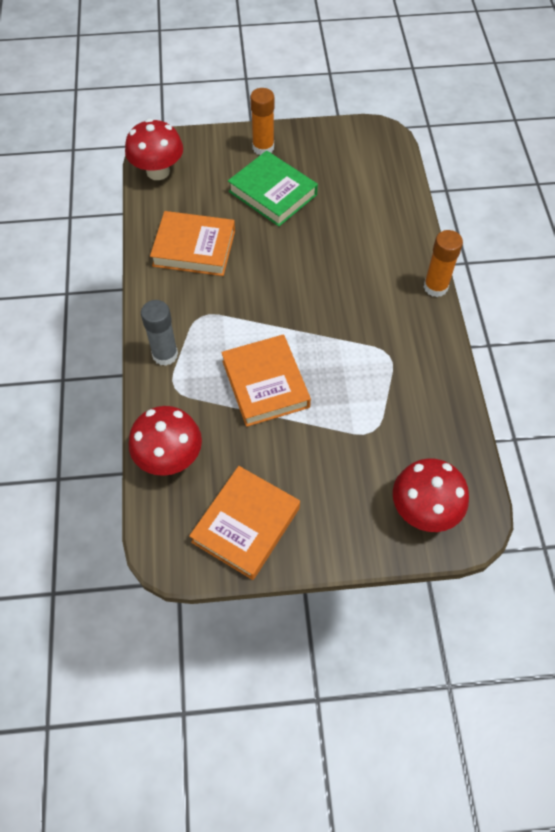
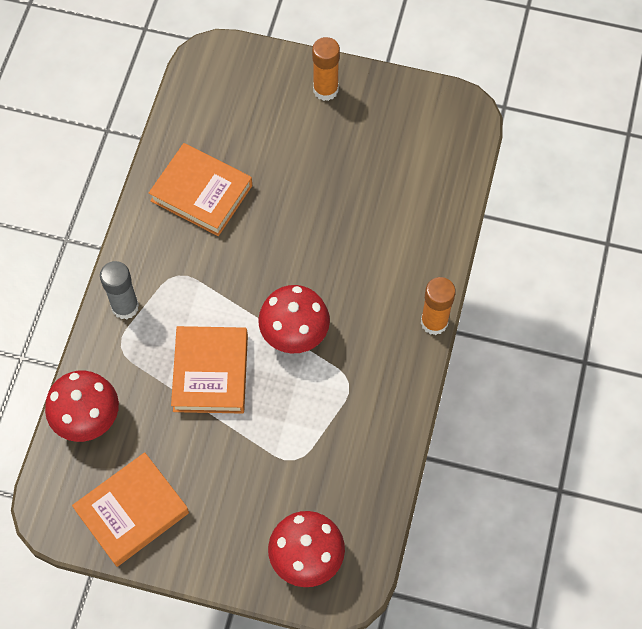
camera: 20 degrees right, 5 degrees up
red mushroom [125,119,183,180] -> red mushroom moved to [258,285,330,353]
green book [228,151,318,226] -> none

